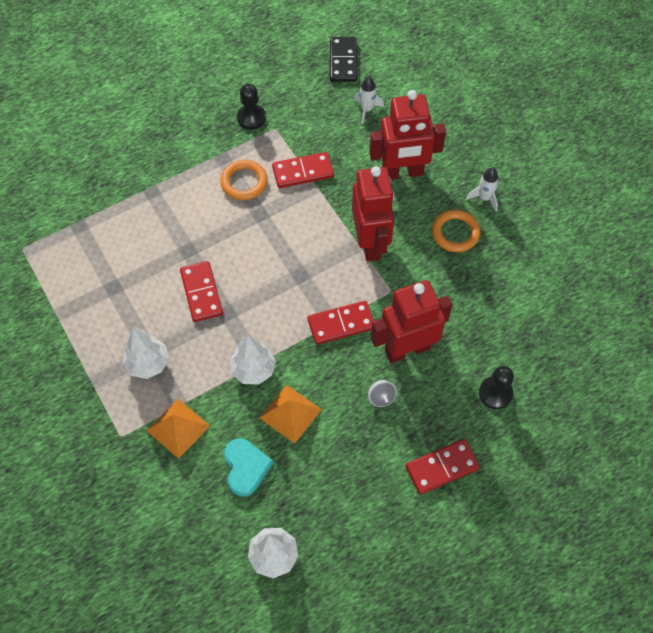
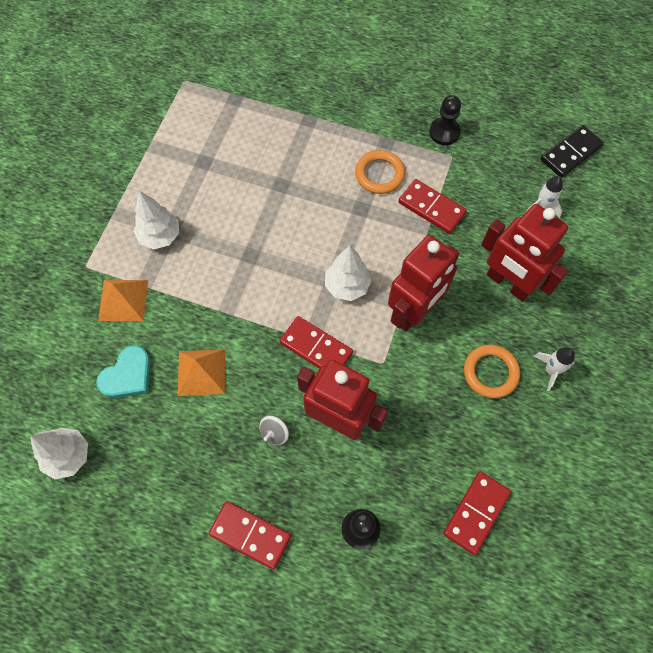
camera: 50 degrees right, 5 degrees up
red domino [180,261,223,322] -> red domino moved to [443,471,511,555]
white tree [230,334,276,385] -> white tree moved to [325,246,372,301]

